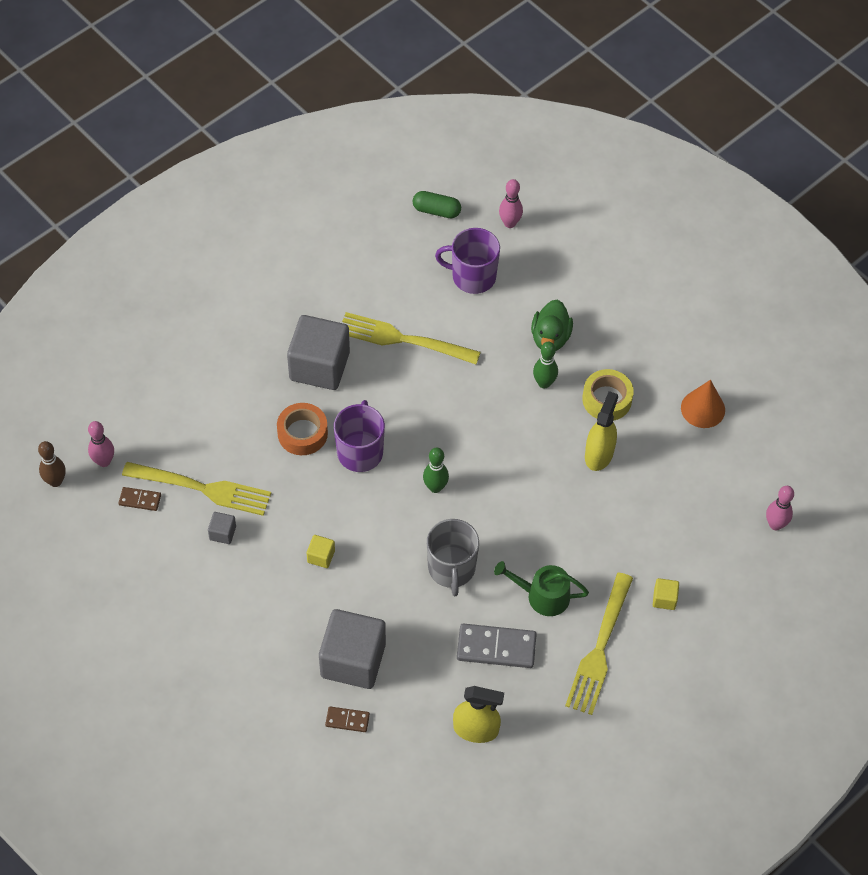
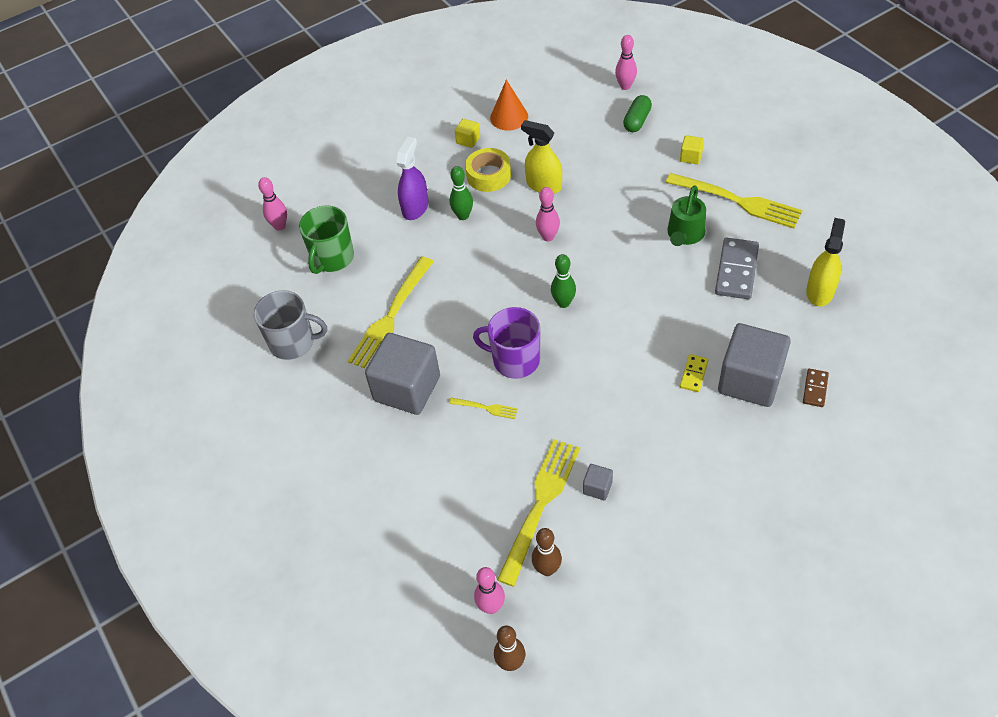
camera: 75 degrees left, 5 degrees down
brown domino [119,487,161,511] -> brown bowling pin [532,528,562,576]
orange tape [277,403,328,455] -> yellow fork [449,398,518,419]
yellow cube [307,535,335,568] -> yellow cube moved to [455,119,480,148]
green capsule [413,191,461,218] -> green capsule moved to [623,95,652,132]
grey mug [427,519,479,596] -> grey mug moved to [254,290,327,360]
purple mug [435,228,500,294] -> green mug [299,205,354,274]
green duck [531,300,573,351] -> purple spray bottle [396,137,429,220]
none -> pink bowling pin [536,187,560,241]
none -> yellow domino [680,354,708,392]

